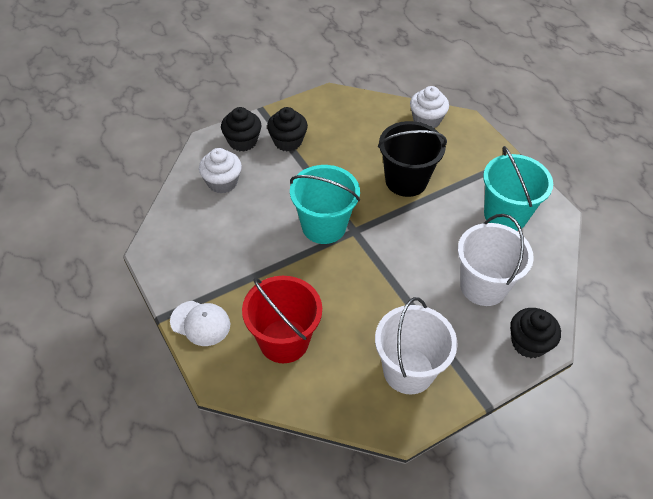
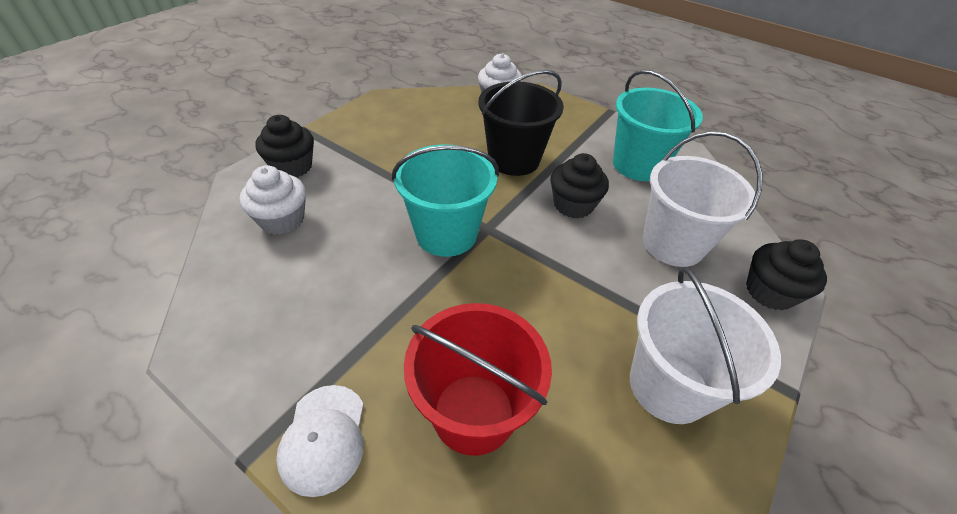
camera: 25 degrees left, 5 degrees down
white cap [170,301,230,346] -> white cap turned 90 degrees clockwise [276,385,364,497]
black cupcake [267,107,308,151] -> black cupcake moved to [551,153,609,219]

